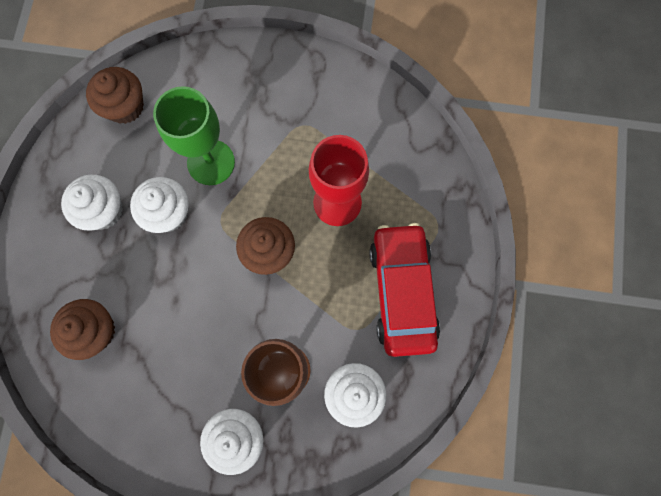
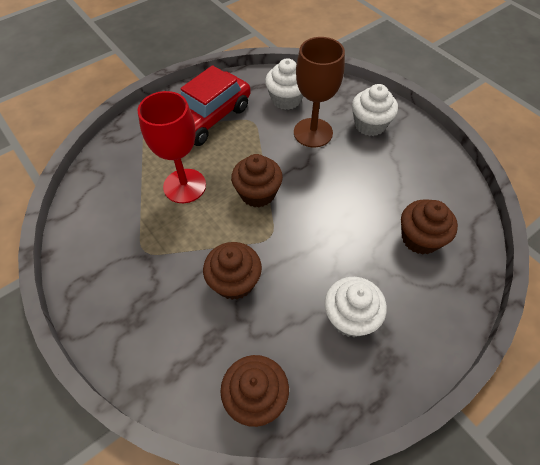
camera: 135 degrees left, 20 degrees down
white cupcake [130,177,189,233] -> none
green goblet [153,86,235,185] -> brown cupcake [203,242,262,300]

